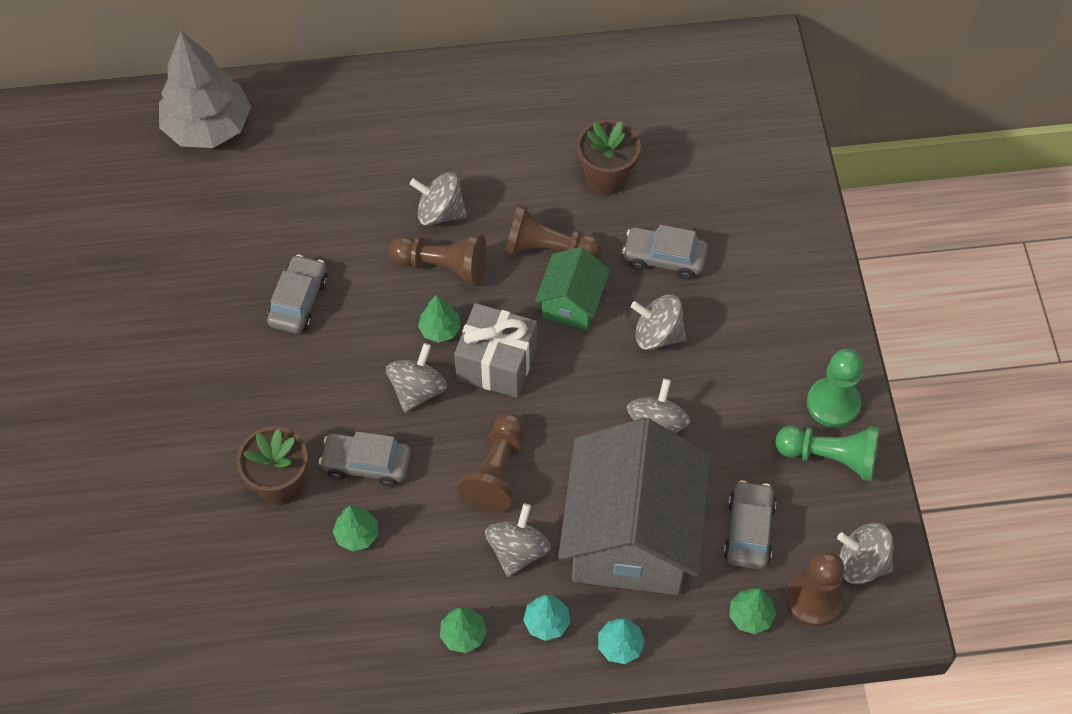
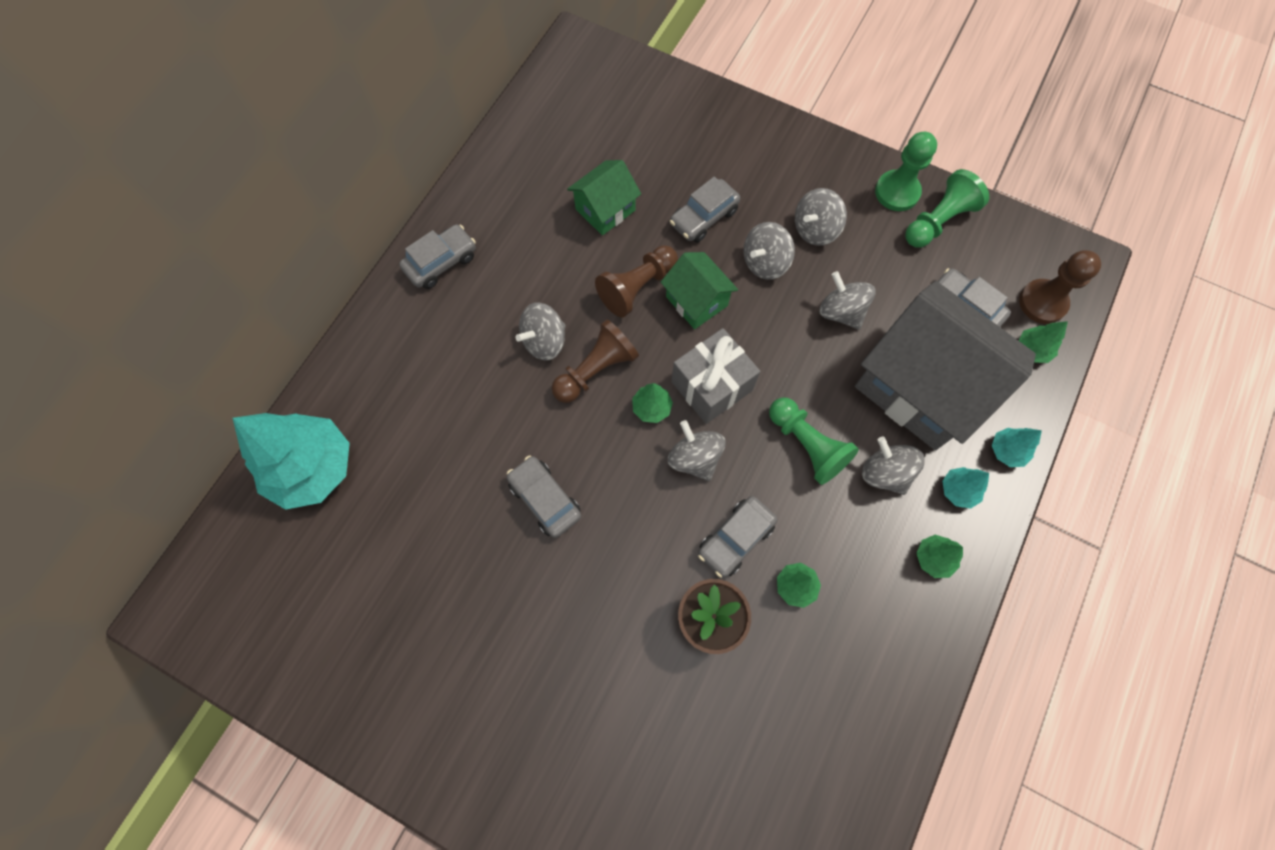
camera: 55 degrees left, 10 degrees up
grey tree [159,31,251,148] -> turquoise tree [232,413,350,510]
brown pawn [458,413,525,512] -> green pawn [769,397,859,485]
brown flower pot [577,120,641,195] -> green house [567,160,641,235]
grey spinning top [837,523,894,584] -> grey spinning top moved to [795,188,847,246]
none -> grey car [399,224,476,289]

